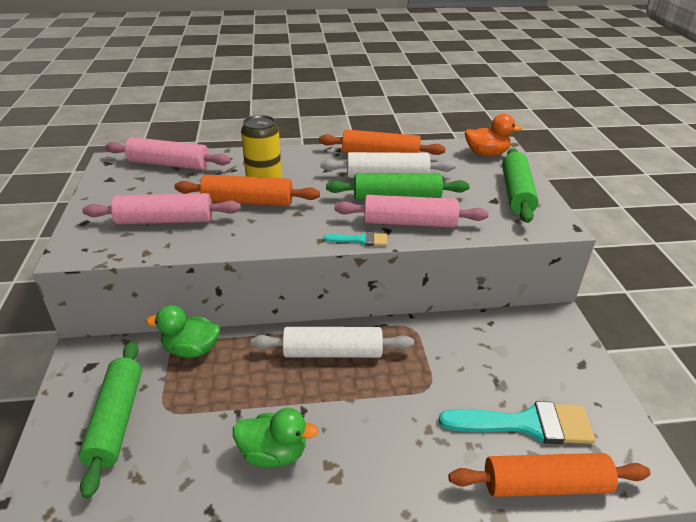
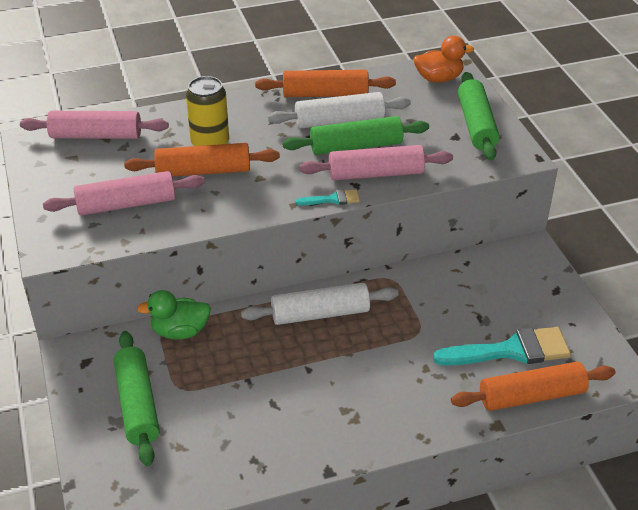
camera: 10 degrees left, 5 degrees up
green duck [233,408,319,468] -> none

